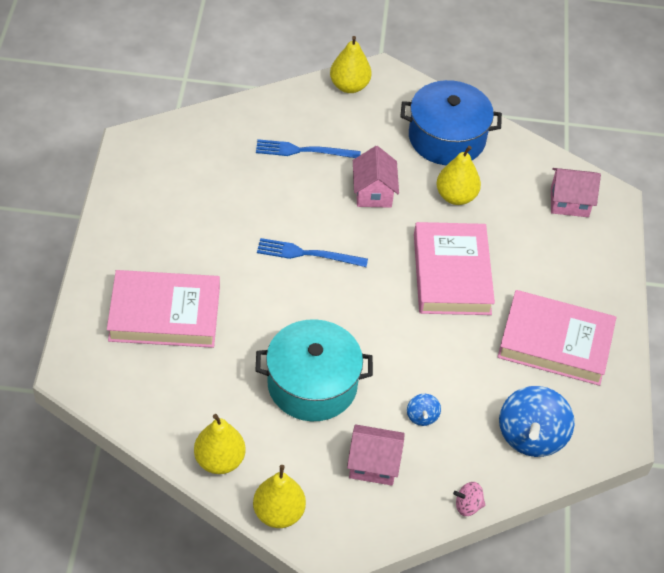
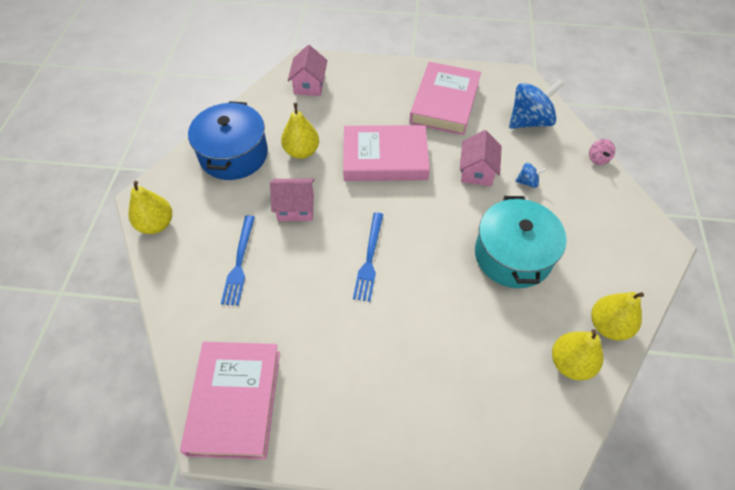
camera: 85 degrees left, 5 degrees up
pink book [107,270,220,348] -> pink book moved to [180,342,280,460]
yellow pear [253,465,306,528] -> yellow pear moved to [552,329,603,380]
pink house [347,424,405,486] -> pink house moved to [460,130,502,186]
blue spinning top [499,386,575,457] -> blue spinning top turned 45 degrees counterclockwise [509,80,564,129]

